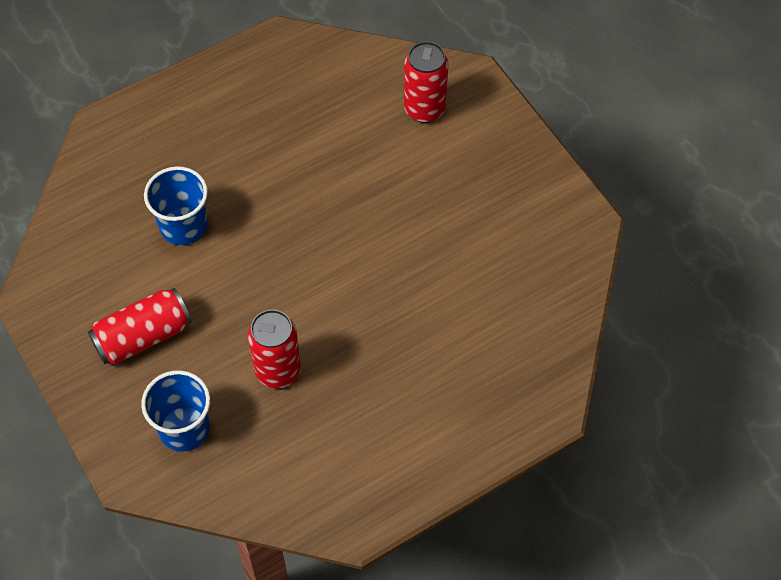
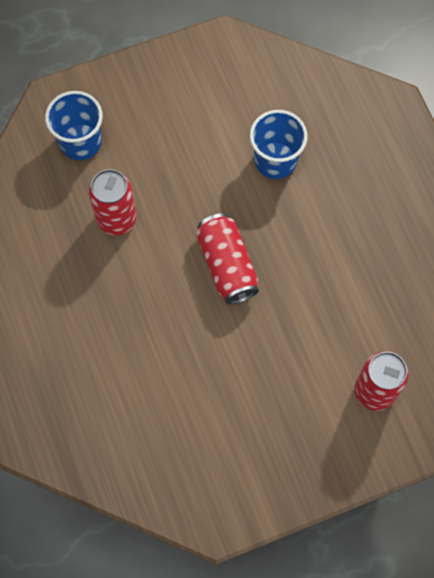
camera: 100 degrees right, 10 degrees up
red can [88,288,192,365] -> red can moved to [196,213,259,304]

